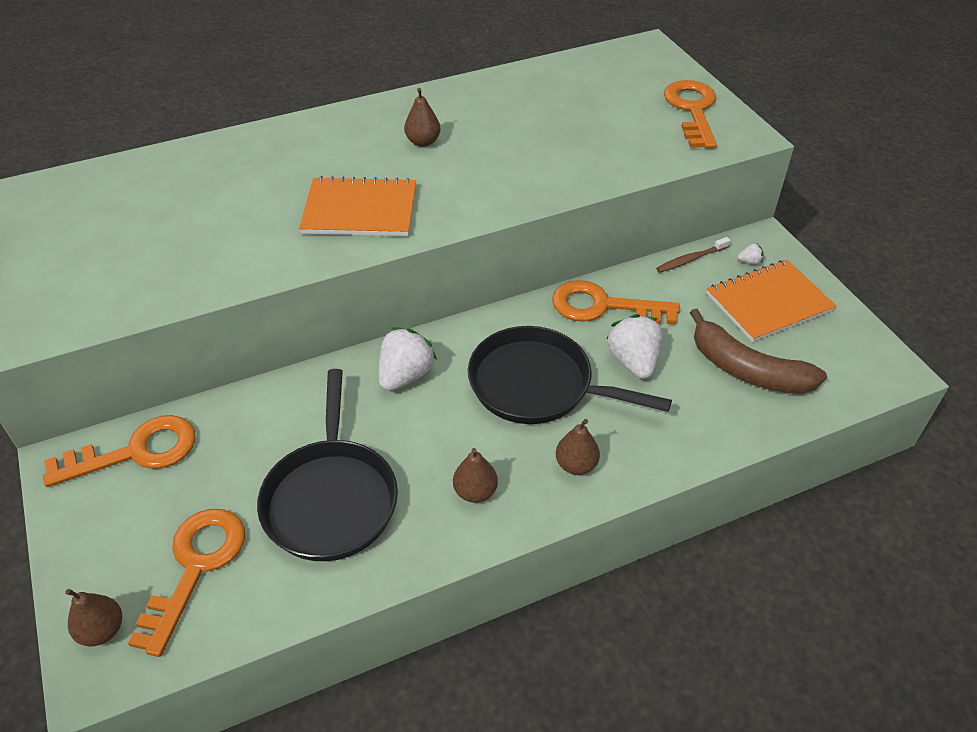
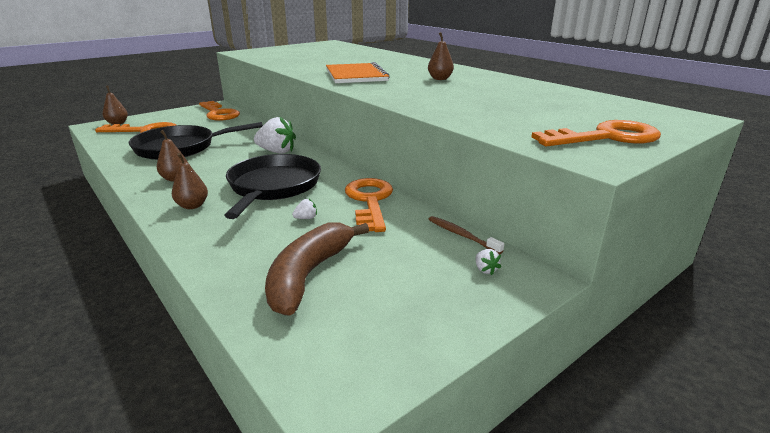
camera: 75 degrees right, 20 degrees down
white strawberry [607,314,663,379] -> white strawberry [292,199,317,219], size x0.43
orange notebook [707,260,837,342] -> none

